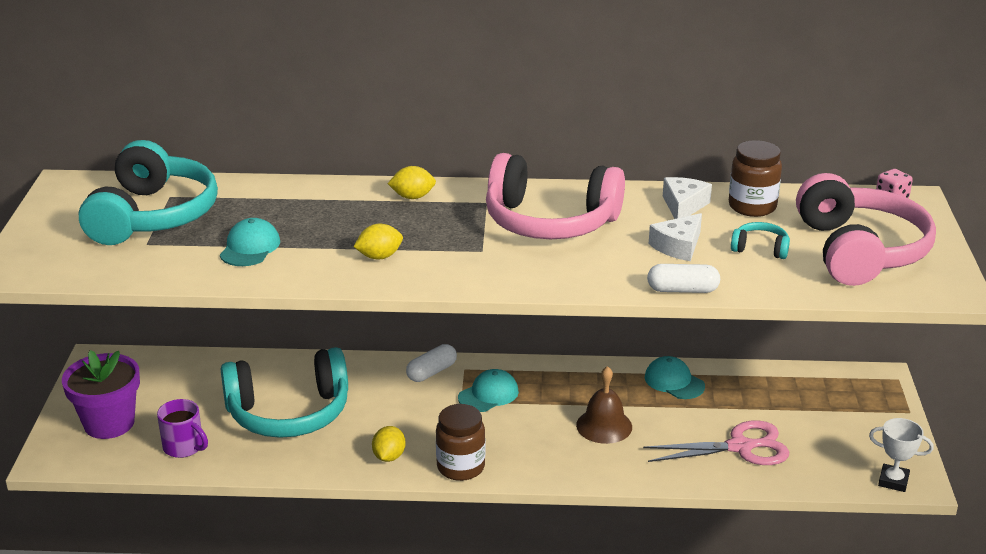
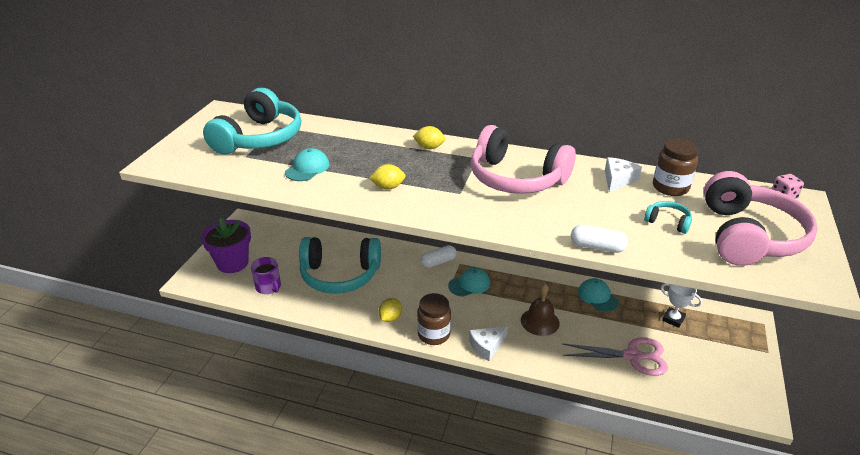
camera: 15 degrees right, 5 degrees up
white cheese [649,213,702,261] -> white cheese moved to [469,326,508,361]
white trophy [869,418,933,492] -> white trophy moved to [661,283,702,328]

